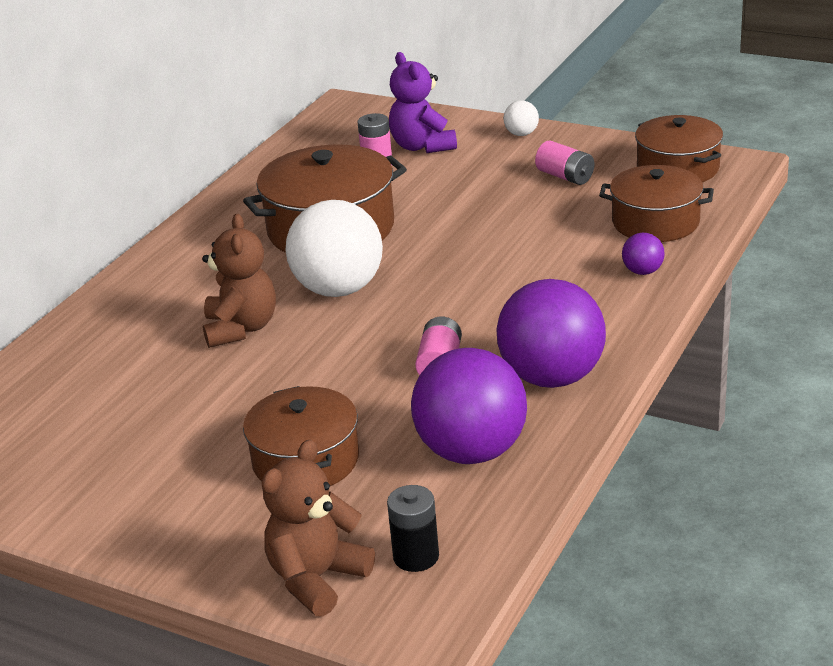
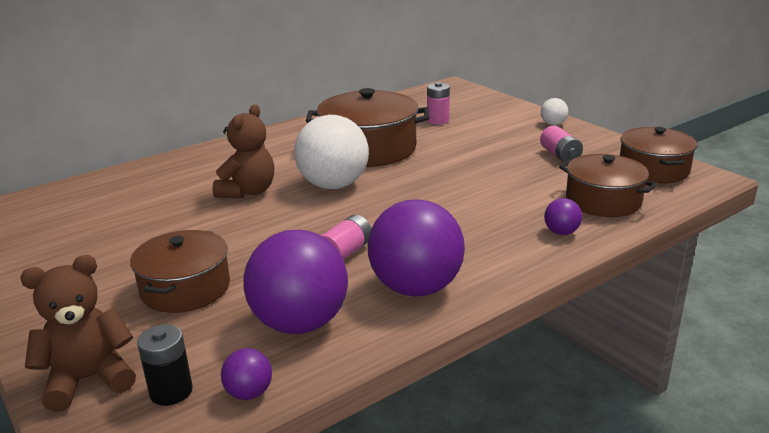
camera: 25 degrees right, 5 degrees down
purple teddy bear [389,52,457,153] -> none
none -> purple ball [221,348,272,400]

